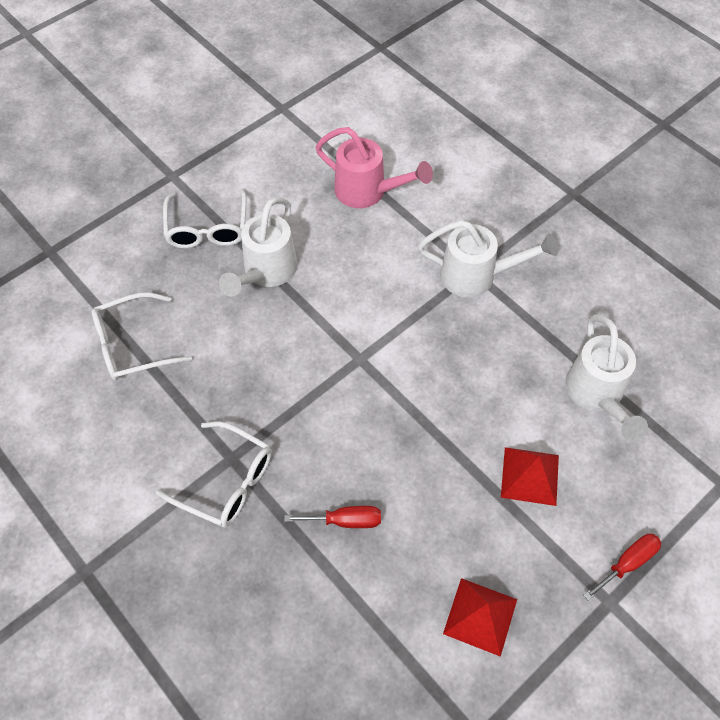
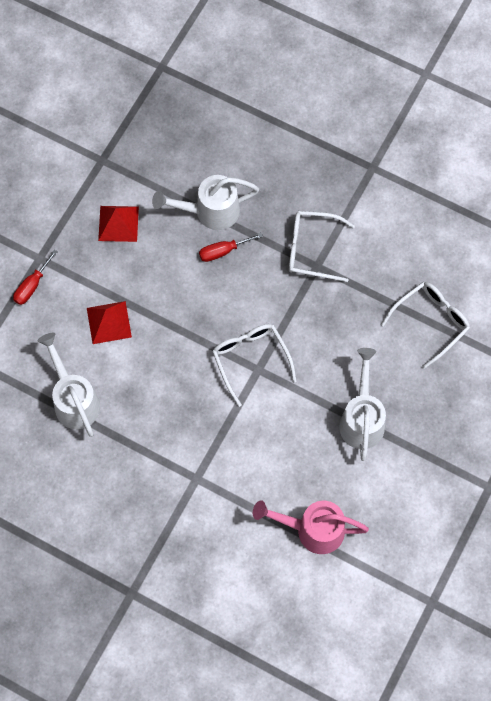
camera: 160 degrees right, 10 degrees up
white glasses [163,188,247,249] -> white glasses moved to [212,324,297,407]
white watering can [418,220,558,297] -> white watering can moved to [152,175,259,230]

